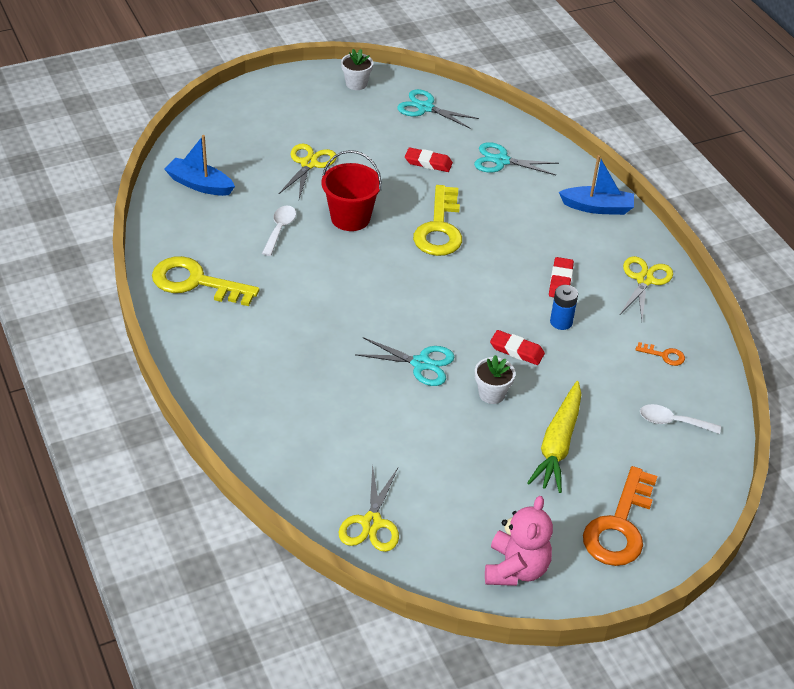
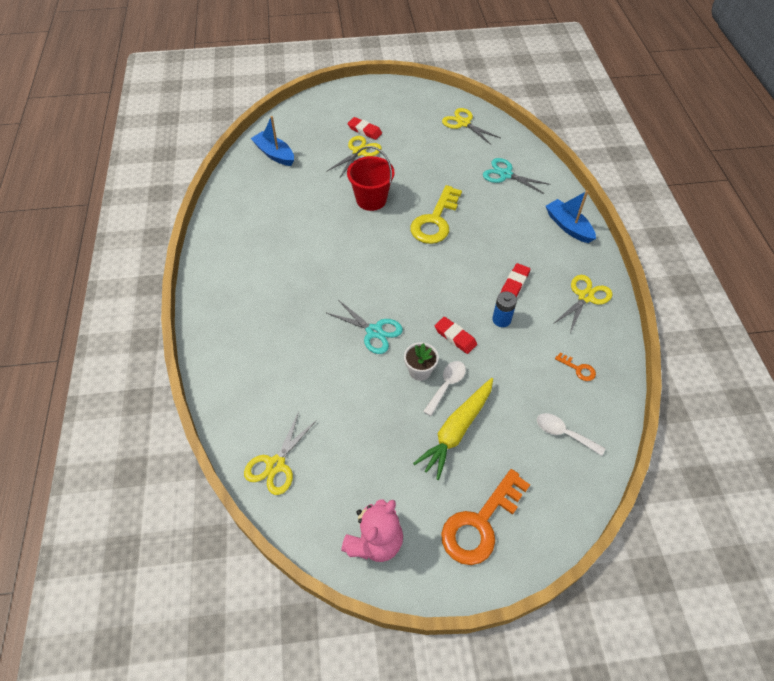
camera: 20 degrees right, 10 degrees up
yellow key [152,256,260,306] -> none
white spoon [262,206,296,256] -> white spoon moved to [423,361,466,416]
white flower pot [341,49,373,90] -> none
turquoise scissors [397,89,479,128] -> yellow scissors [442,108,500,145]
red eraser [405,147,453,172] -> red eraser moved to [347,117,382,140]
blue boat [559,155,634,215] -> blue boat turned 150 degrees counterclockwise [546,190,596,243]

